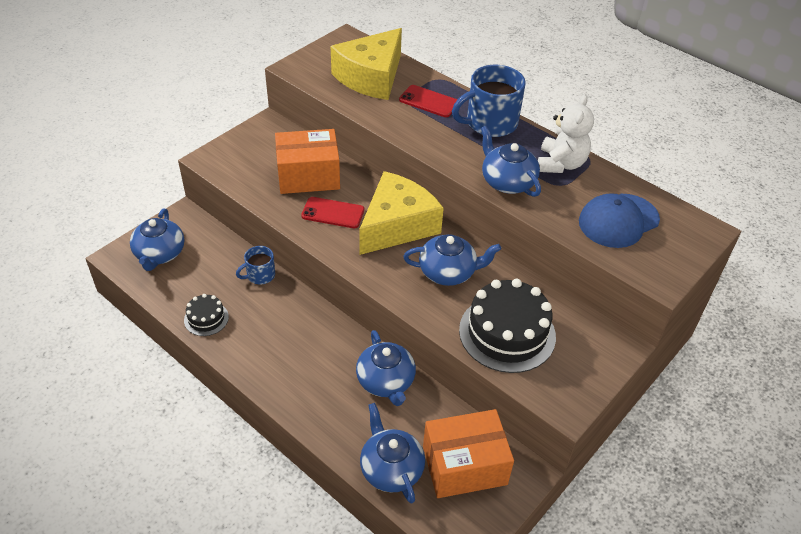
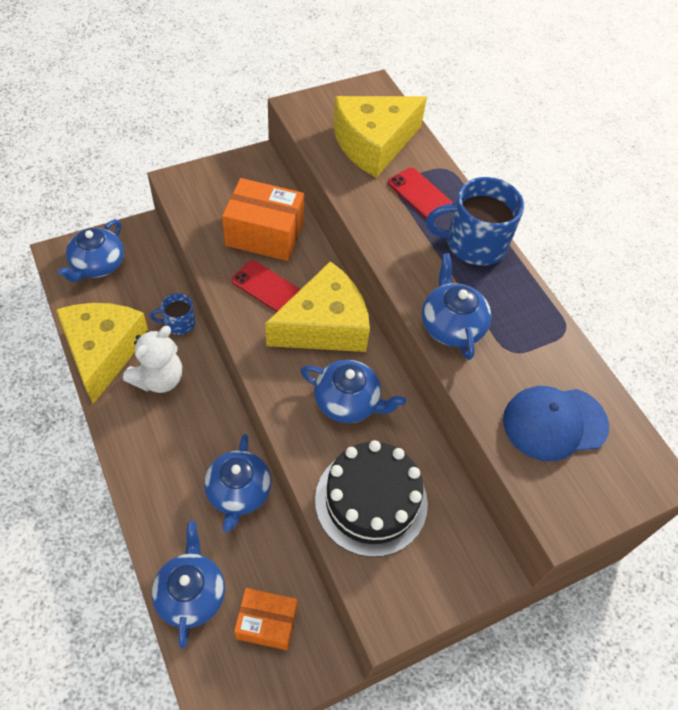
camera: 20 degrees right, 10 degrees up
black cake [184,294,229,336] -> yellow cheese [56,303,148,404]
orange box [423,409,514,498] -> orange box [234,588,297,650], size x0.64
white teddy bear [538,94,594,173] -> white teddy bear moved to [123,326,182,393]

